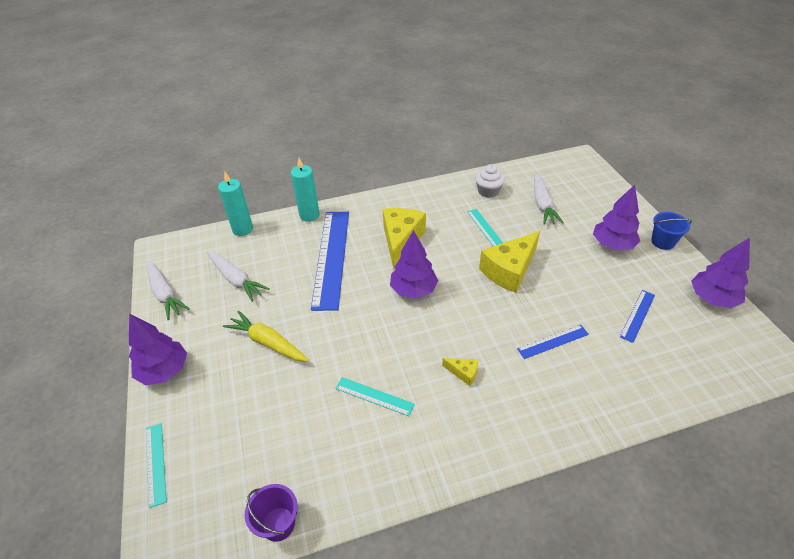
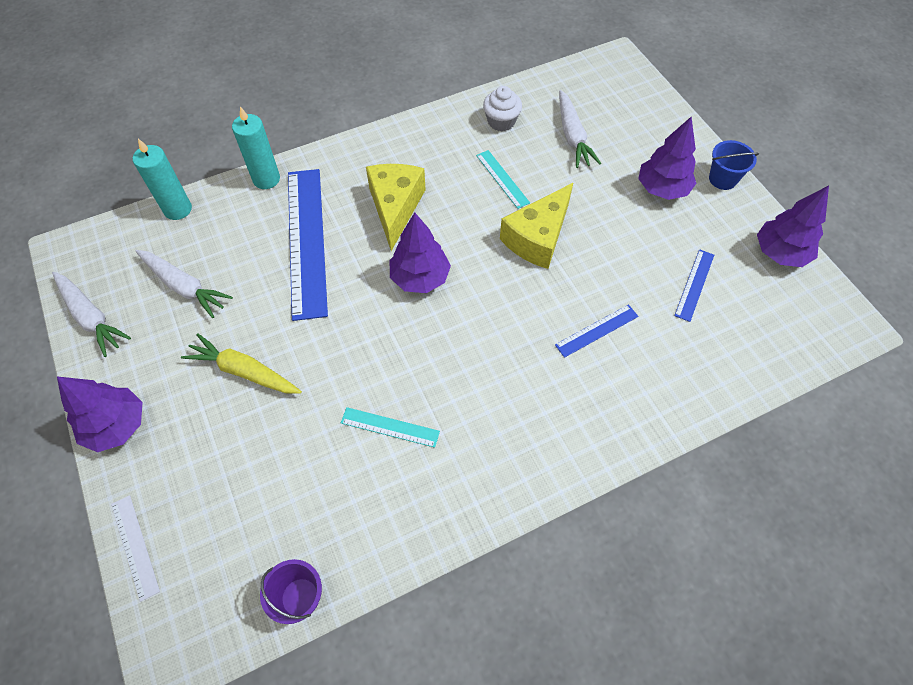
camera: 10 degrees left, 15 degrees up
turquoise ruler [146,423,167,508] -> white ruler [111,495,160,602]
yellow cheese [442,358,478,386] -> none

